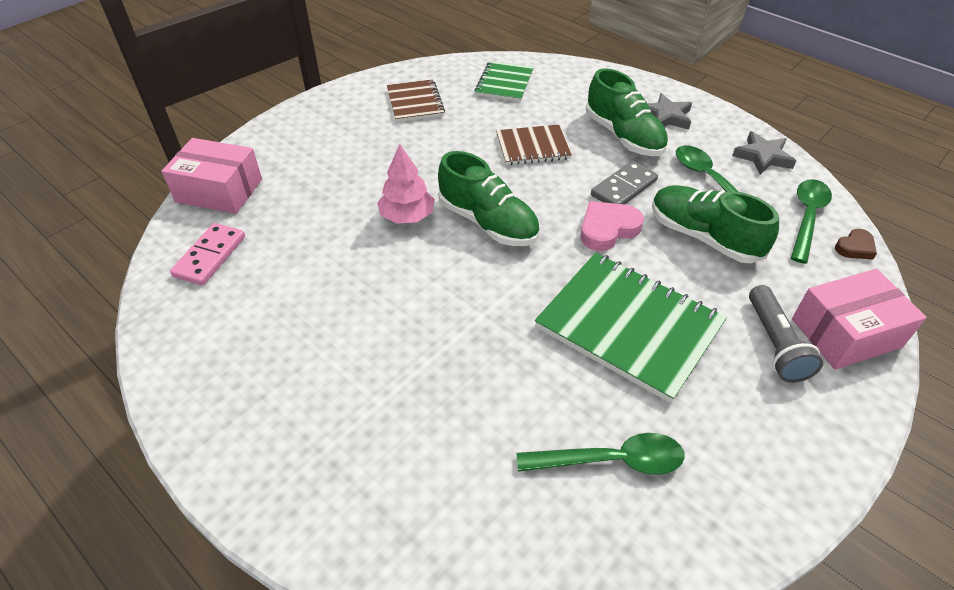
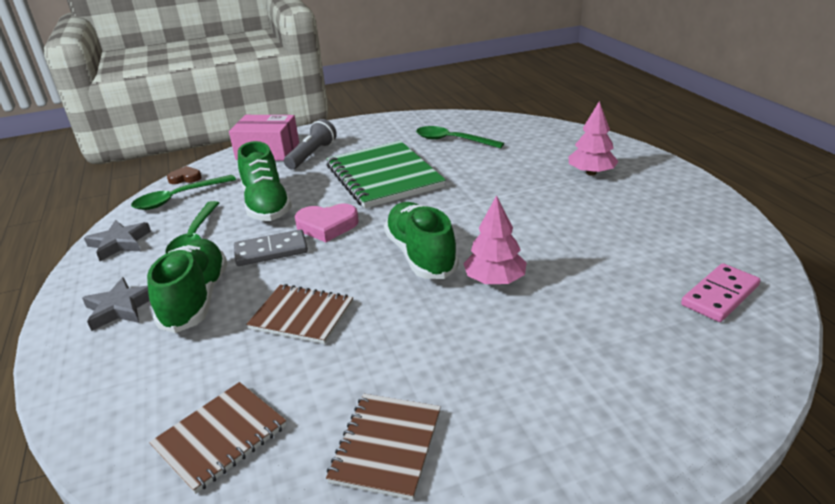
camera: 150 degrees left, 15 degrees down
pink box [161,138,262,214] -> none
green notebook [475,61,534,102] -> brown notebook [149,382,286,494]
none -> pink tree [568,101,618,176]

